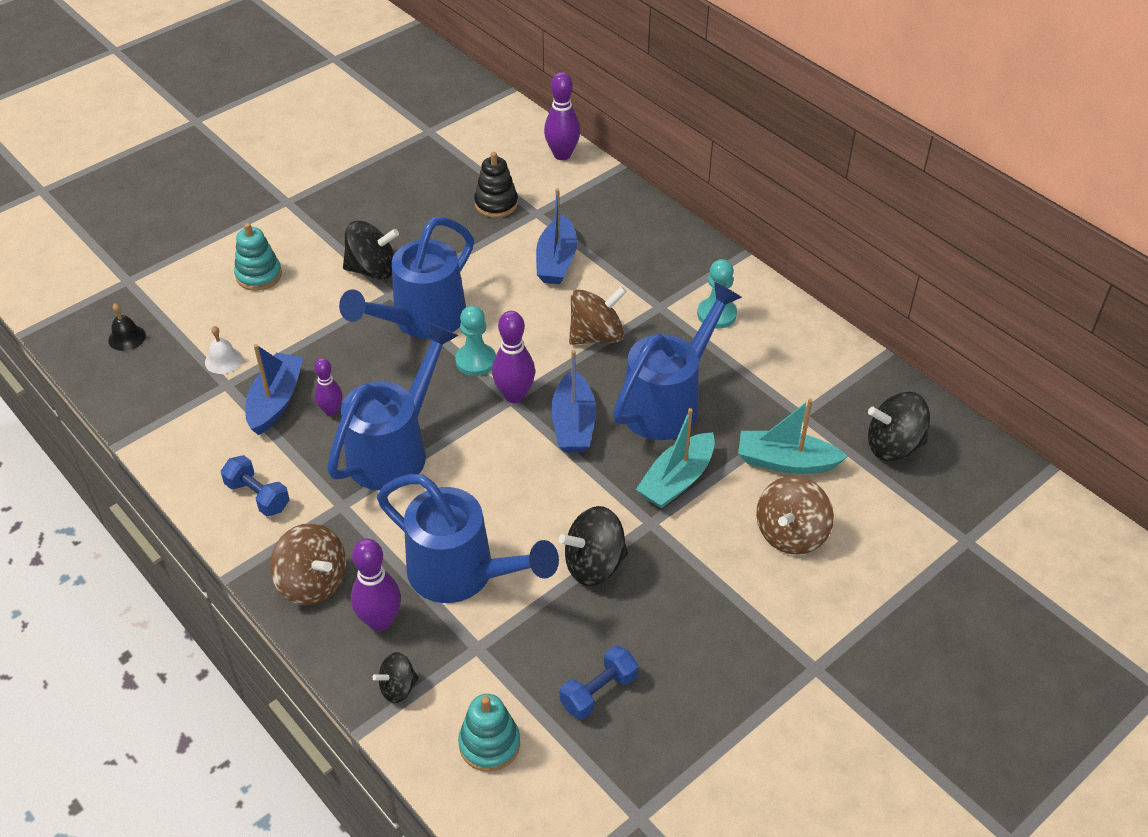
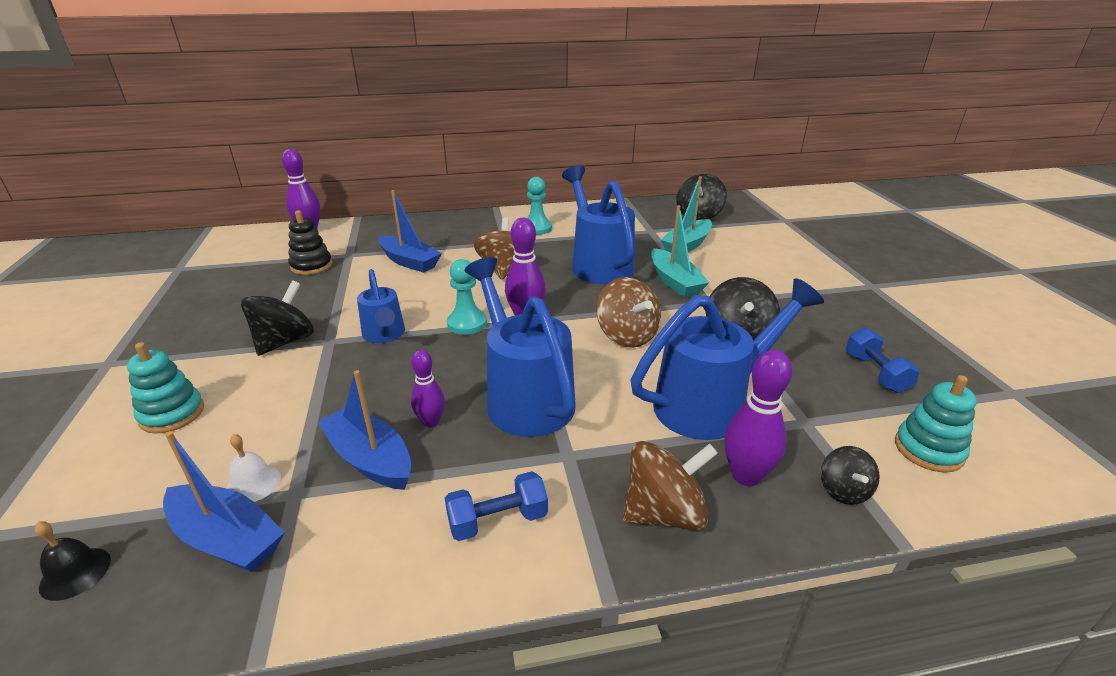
camera: 60 degrees left, 15 degrees down
blue watering can [339,217,474,339] -> blue watering can [357,269,405,343], size x0.57
blue boat [551,350,596,452] -> blue boat moved to [163,431,285,572]
brown spinning top [756,476,834,555] -> brown spinning top moved to [597,277,661,348]

